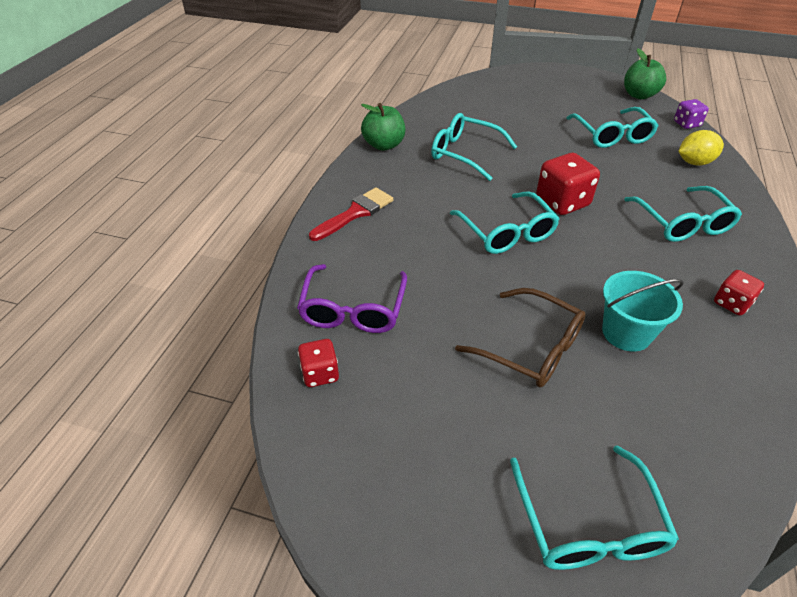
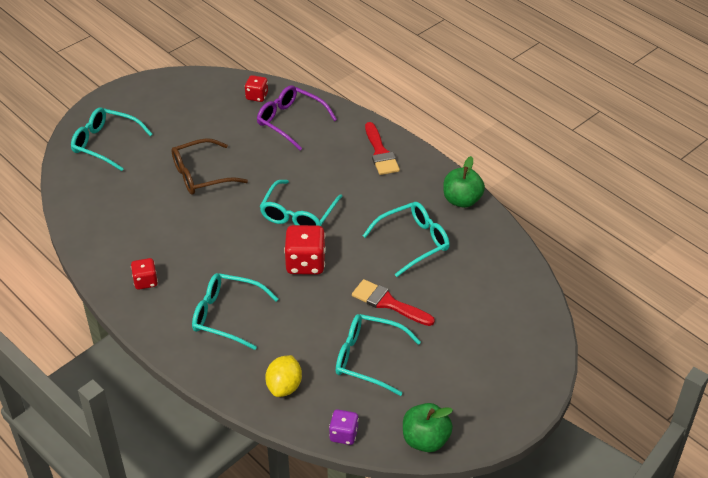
camera: 120 degrees right, 0 degrees up
turquoise glasses [450,191,560,254] -> turquoise glasses turned 75 degrees counterclockwise [260,180,343,226]
turquoise bucket [602,271,684,352] -> none
none -> red brush [352,279,435,326]

